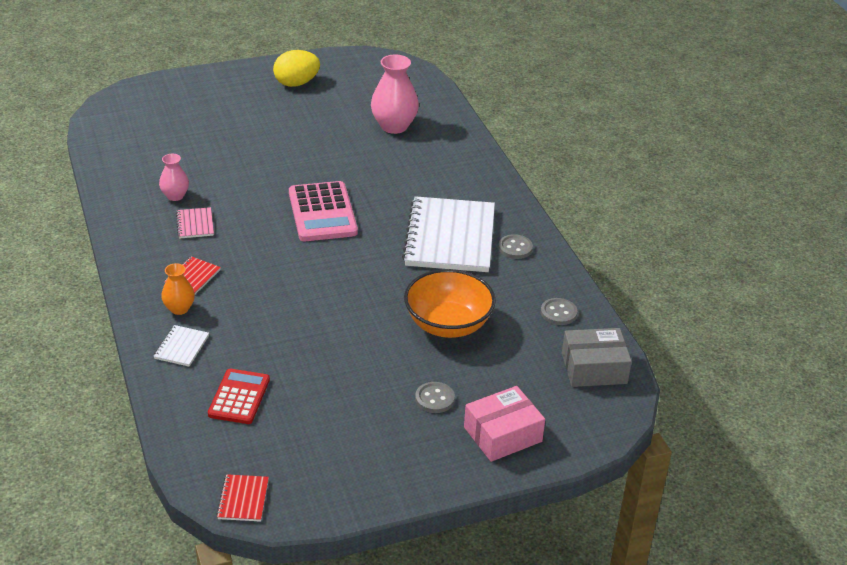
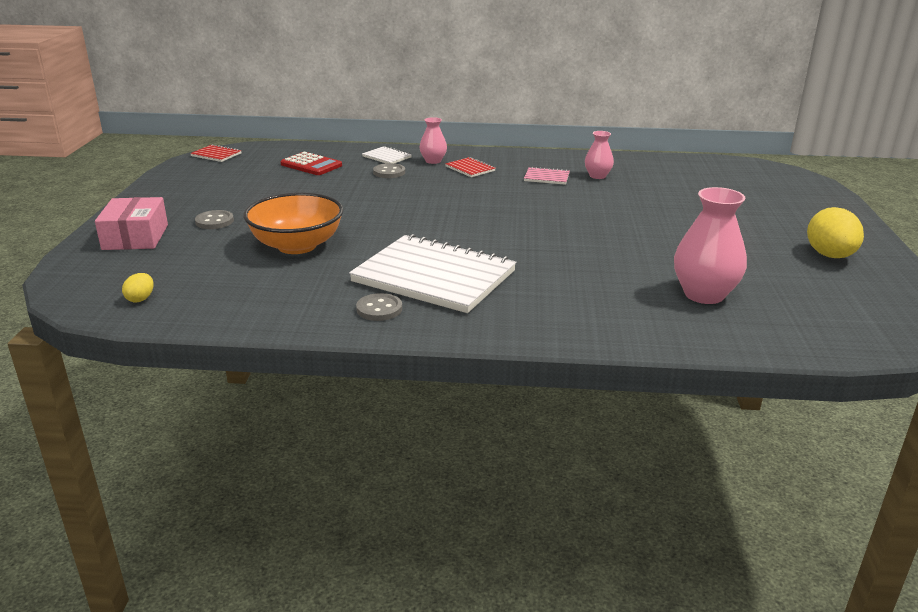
camera: 115 degrees right, 10 degrees down
orange vase [161,263,195,315] -> pink vase [419,117,447,164]
pink calculator [289,181,358,241] -> none
grey button [541,298,577,325] -> grey button moved to [373,163,405,178]
grey box [562,328,632,387] -> yellow egg [122,273,153,302]

